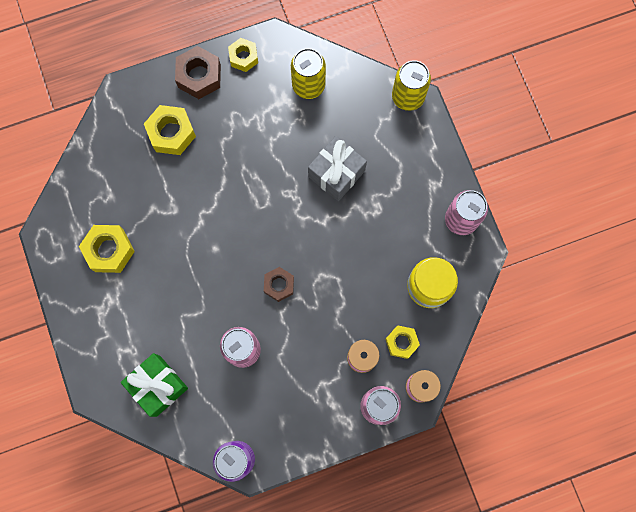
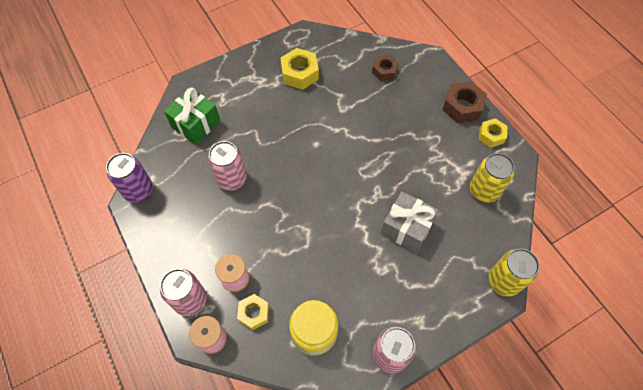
camera: 80 degrees right, 15 degrees down
yellow nut [144,105,196,155] -> none
brown nut [264,267,294,302] -> brown nut moved to [372,55,399,81]

